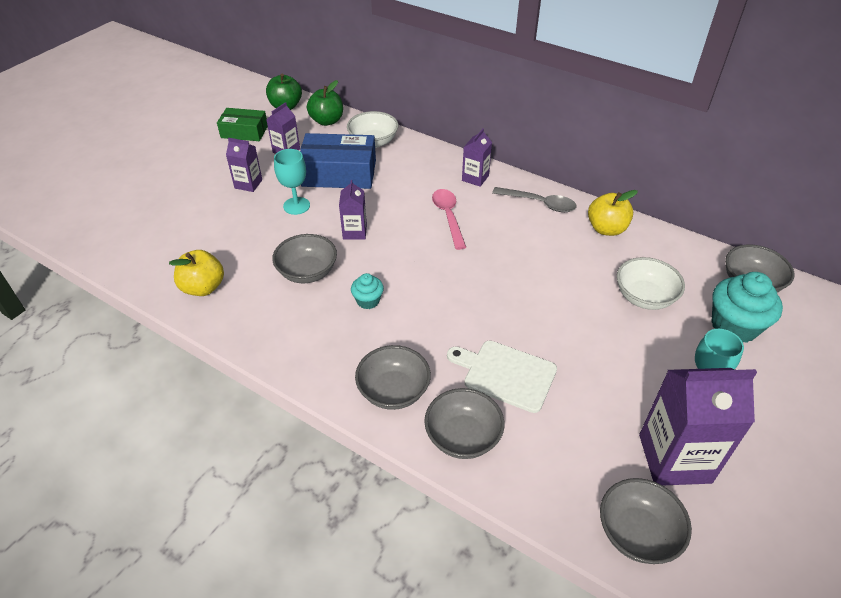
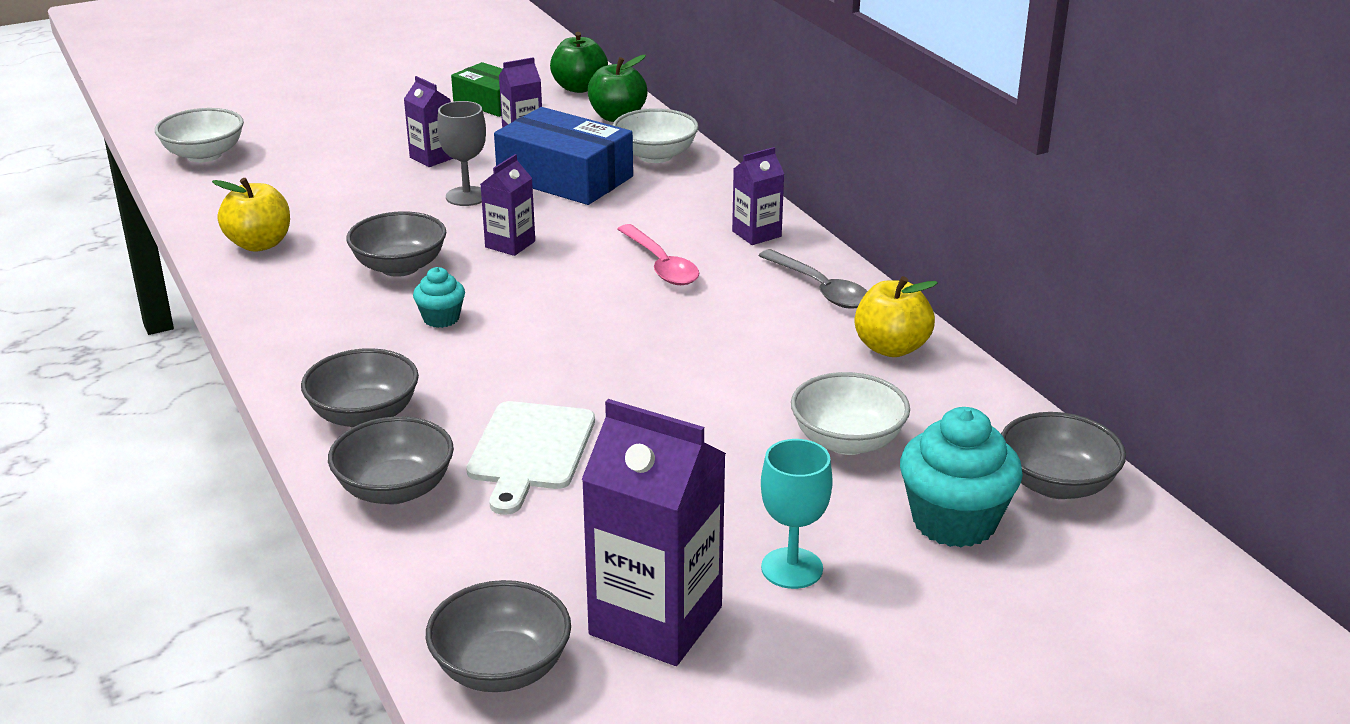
camera: 30 degrees right, 15 degrees down
turquoise goblet [274,149,310,215] -> grey goblet [437,101,486,206]
pink spoon [432,189,466,250] -> pink spoon turned 135 degrees clockwise [617,224,700,285]
white cutting board [447,341,557,413] -> white cutting board turned 135 degrees counterclockwise [466,401,595,515]
none -> white bowl [155,108,244,162]

